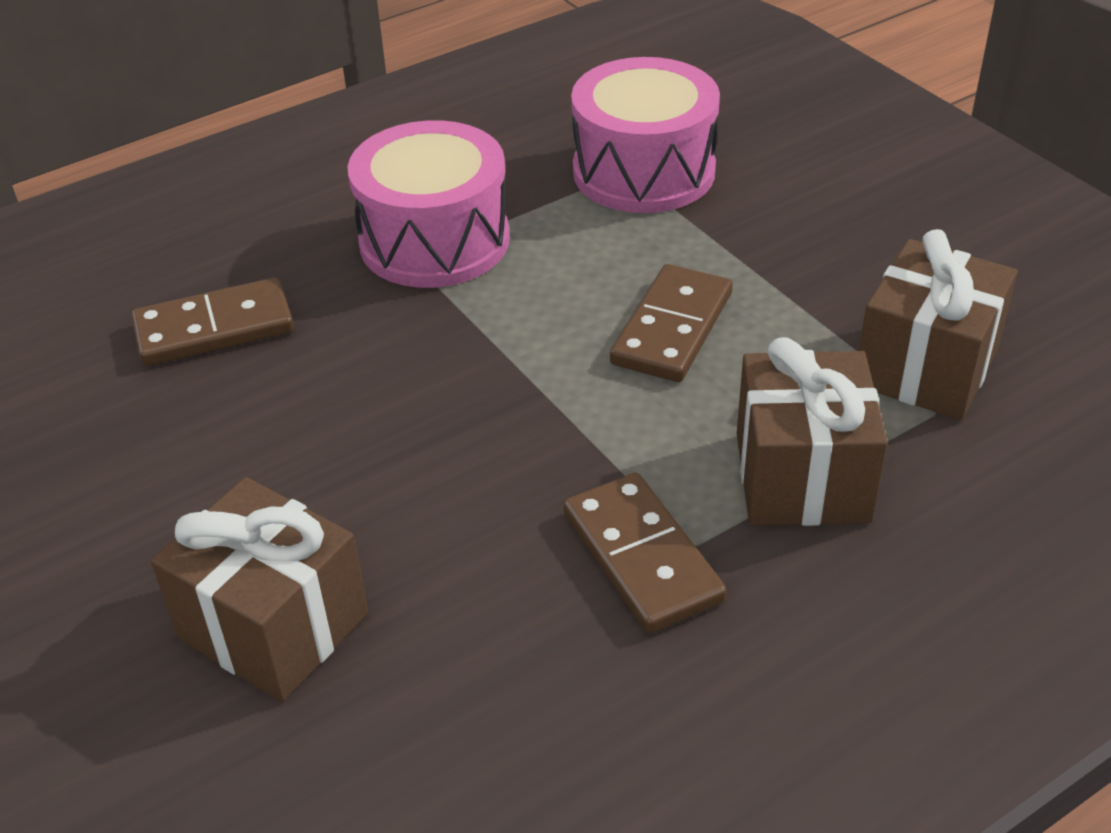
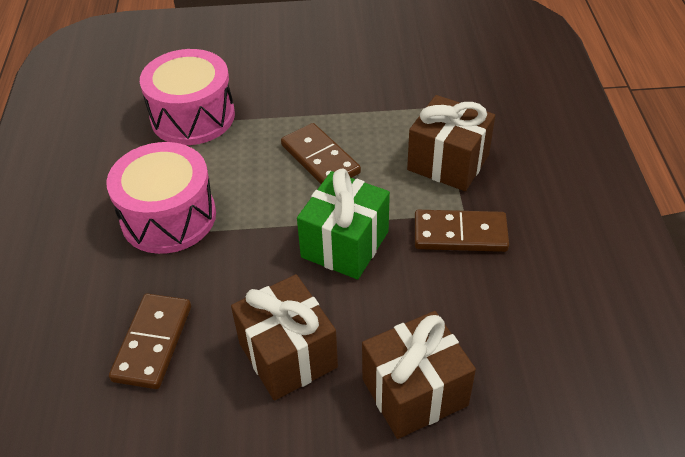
camera: 60 degrees left, 5 degrees up
brown gift [859,229,1018,420] -> brown gift moved to [231,274,338,401]
none -> green gift [297,169,390,280]

